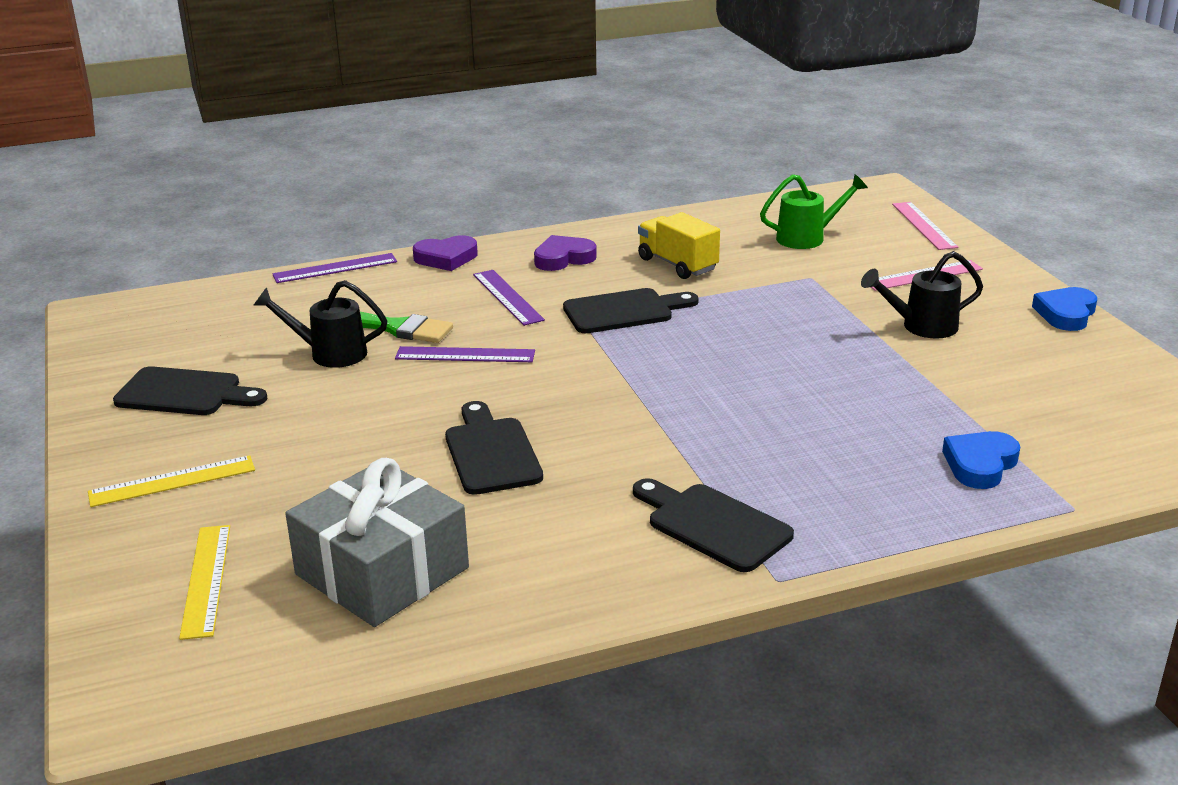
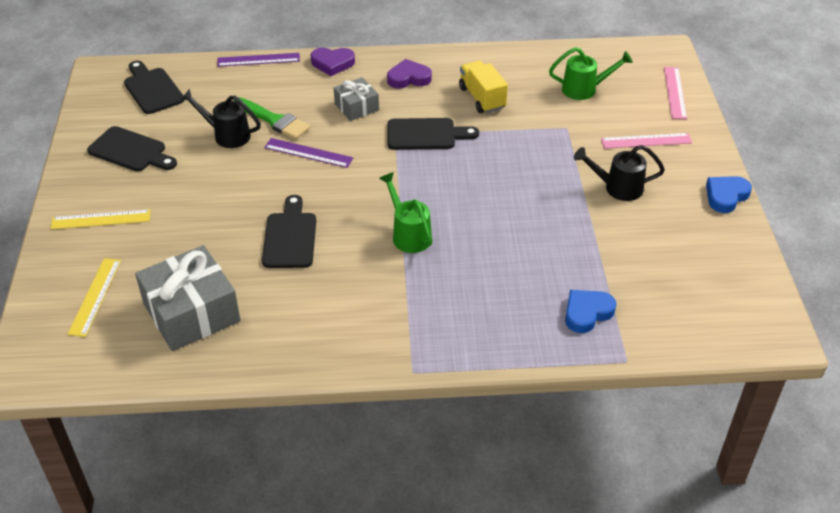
camera: 15 degrees right, 15 degrees up
purple ruler [473,270,545,326] -> grey gift [334,77,379,121]
black cutting board [633,478,794,572] -> black cutting board moved to [124,61,184,114]
none -> green watering can [379,172,432,253]

